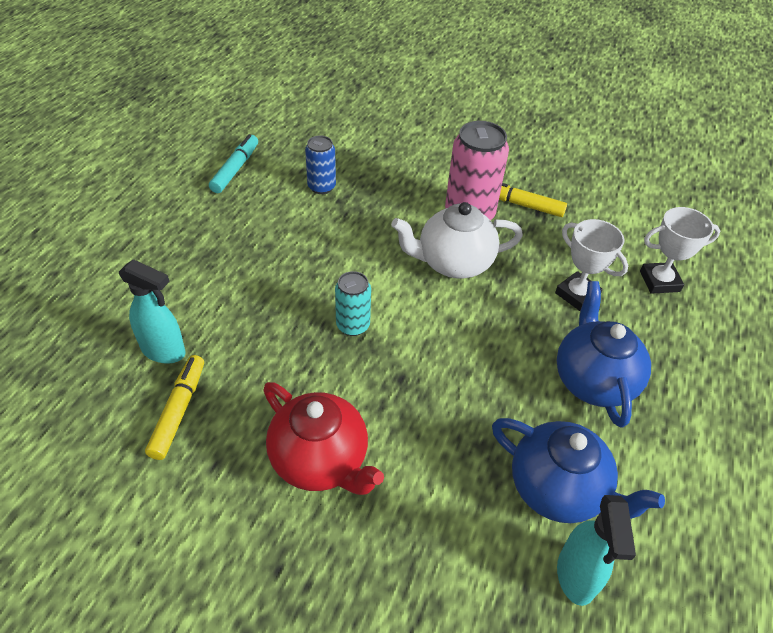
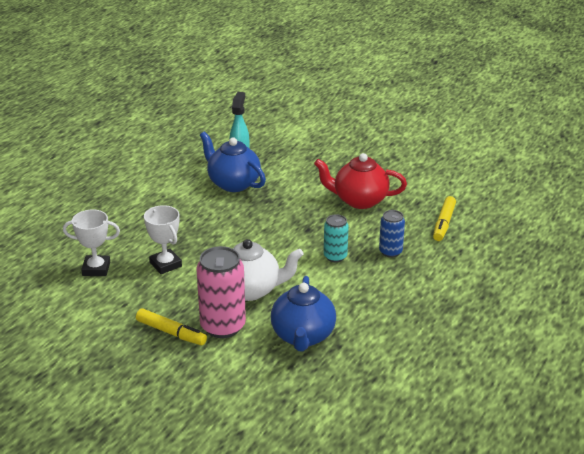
camera: 170 degrees left, 15 degrees down
turquoise spray bottle [119,259,186,364] -> none
turquoise marker [209,134,258,193] -> none
red teapot [263,382,384,495] -> red teapot turned 45 degrees counterclockwise [314,153,407,209]
blue can [305,135,336,194] -> blue can moved to [379,210,405,258]
blue teapot [557,281,651,428] -> blue teapot moved to [271,276,336,351]

